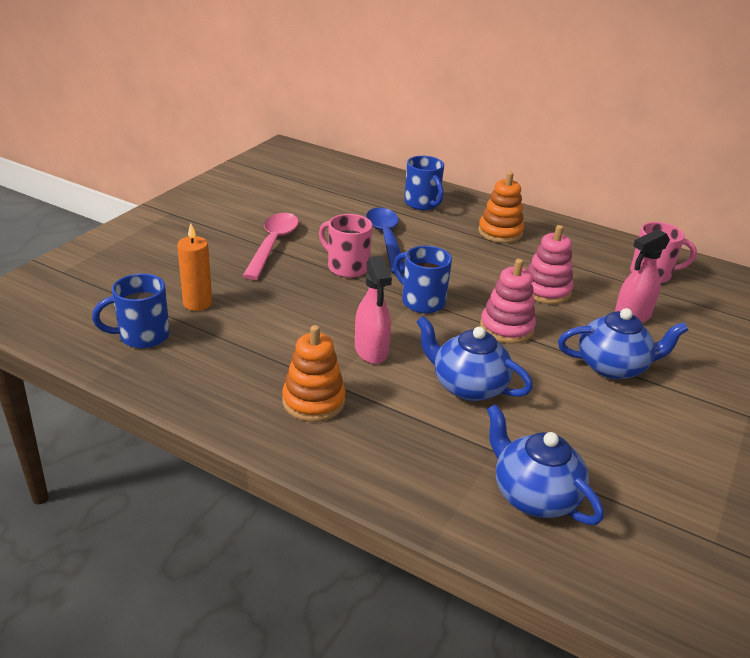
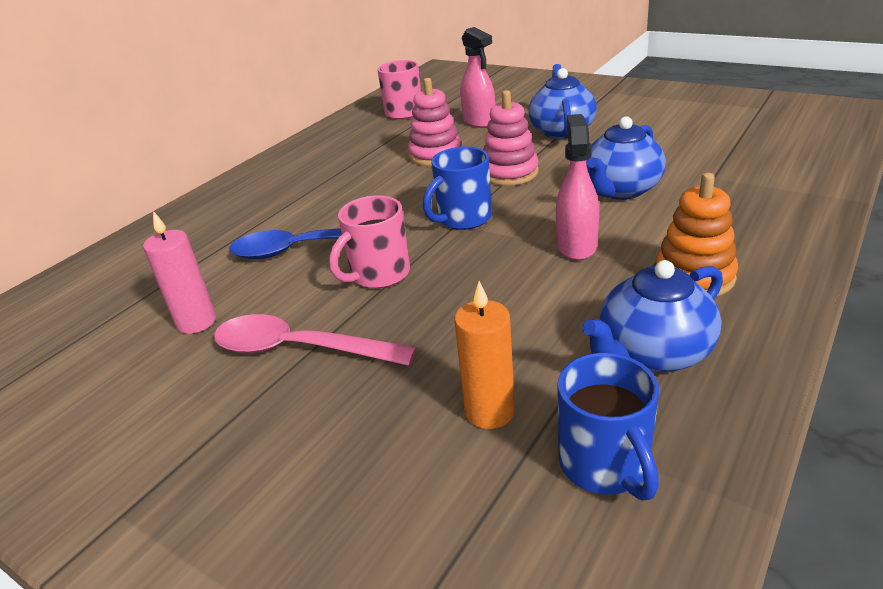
camera: 80 degrees left, 0 degrees up
pink spray bottle [355,256,392,364] -> pink spray bottle turned 75 degrees counterclockwise [556,114,599,260]
blue mug [404,156,444,210] -> none
orange stacking toy [478,172,524,243] -> none
blue teapot [487,404,604,525] -> blue teapot moved to [582,260,723,372]
none -> pink candle [143,211,216,334]

